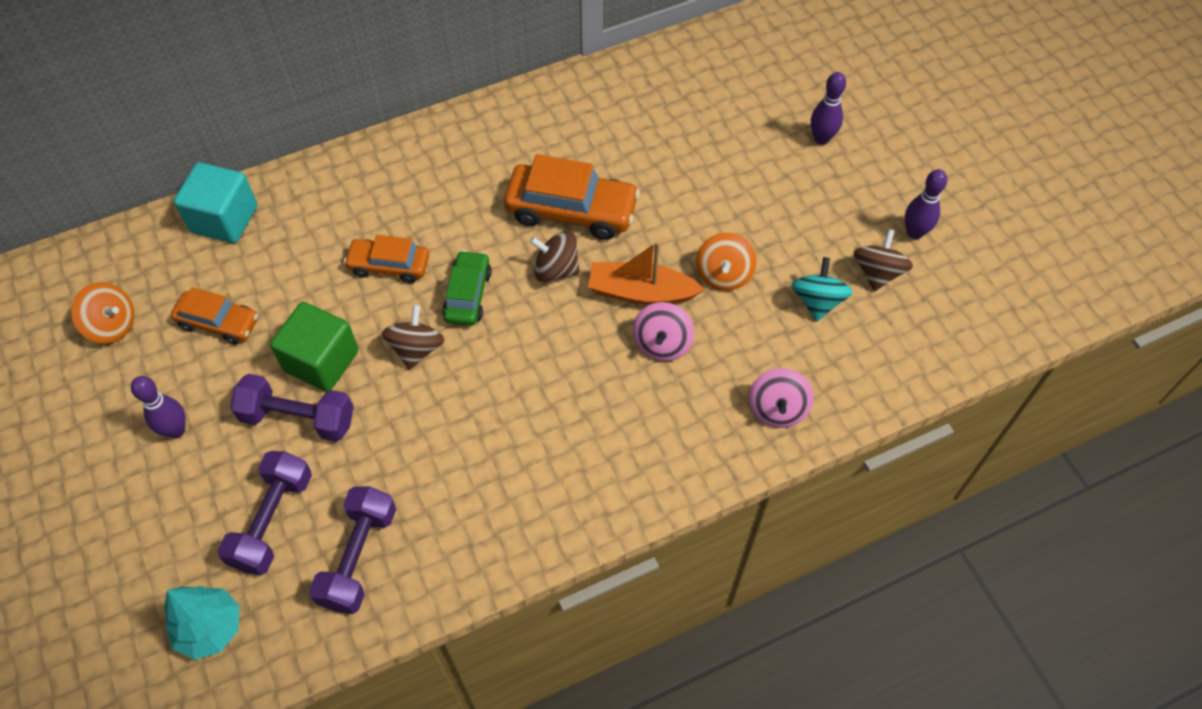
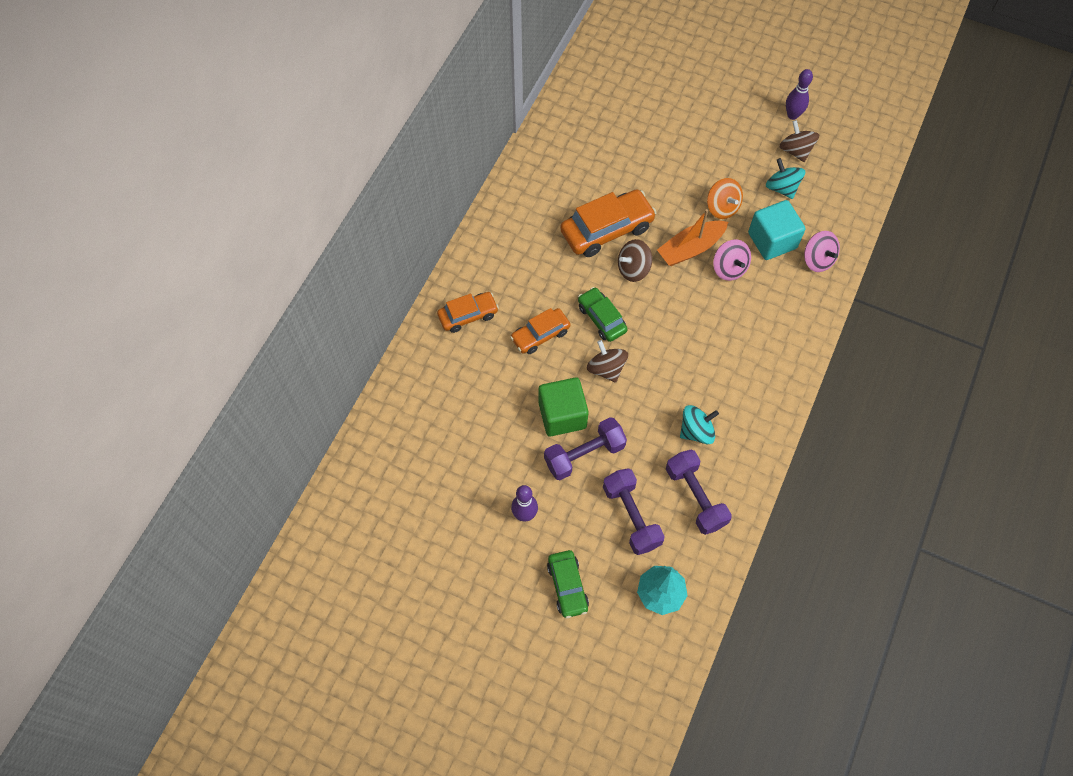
camera: 40 degrees left, 5 degrees up
orange spinning top [71,282,134,344] -> none
orange car [171,287,258,345] -> orange car moved to [437,292,499,333]
turquoise cube [174,162,257,243] -> turquoise cube moved to [748,200,806,260]
purple bowling pin [811,72,846,145] -> none
none -> green car [547,550,589,618]
none -> turquoise spinning top [680,405,719,445]

